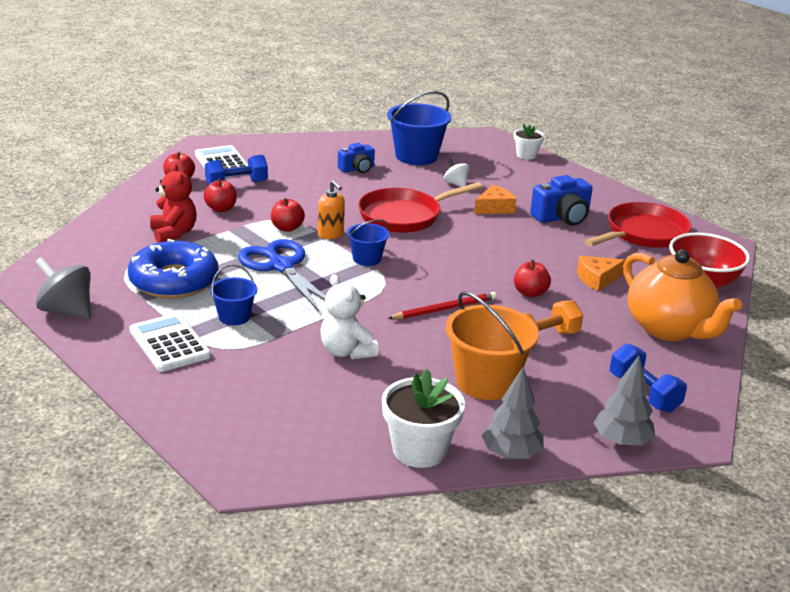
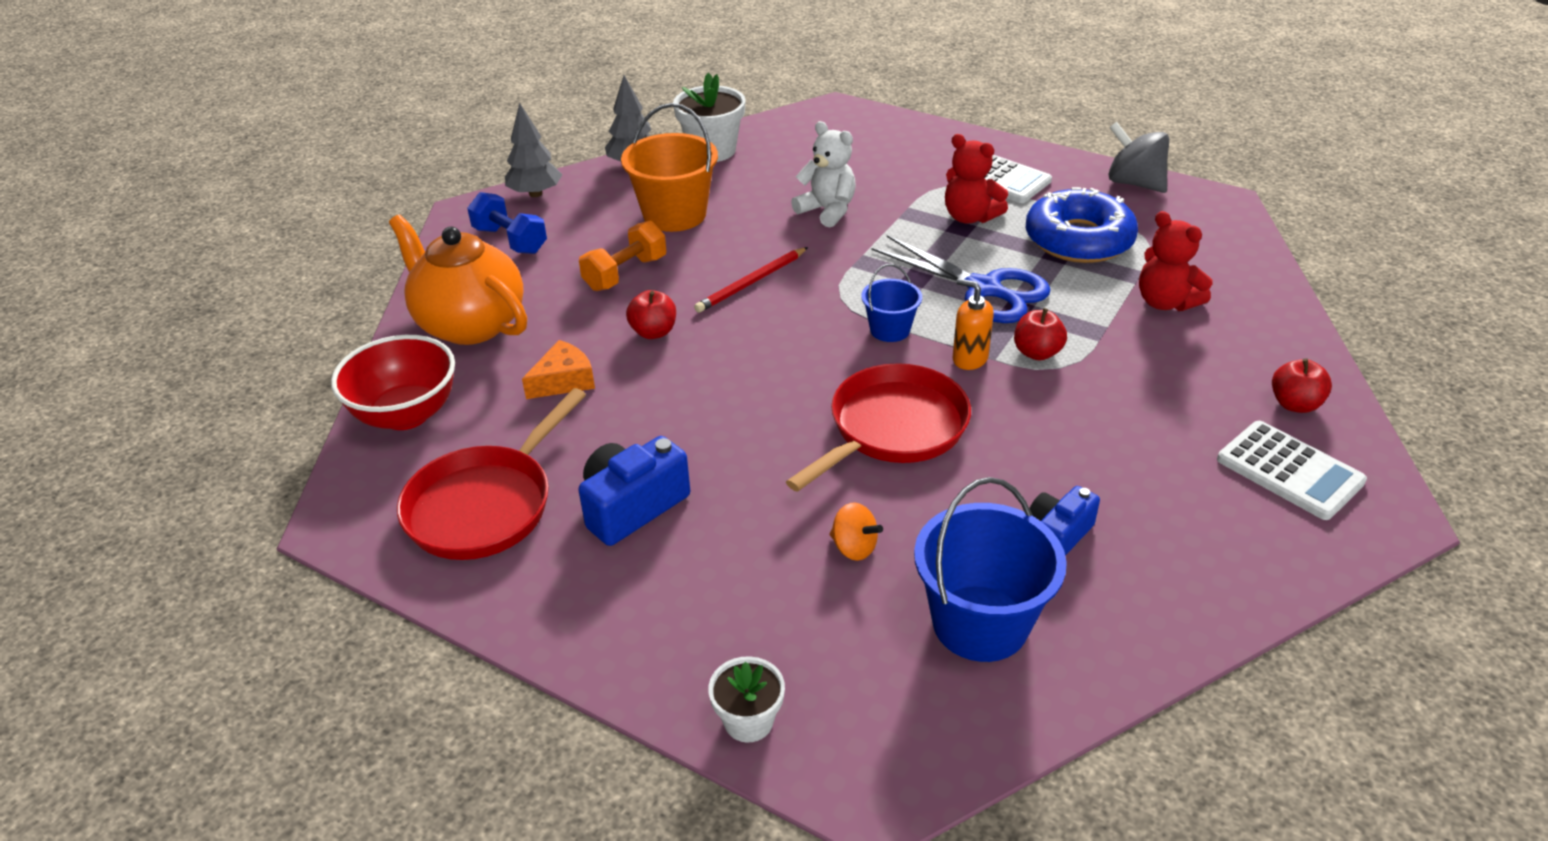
camera: 165 degrees right, 10 degrees up
grey spinning top [35,257,91,319] -> grey spinning top turned 150 degrees counterclockwise [1108,122,1169,193]
red apple [204,178,237,212] -> none
blue dumbbell [205,155,268,185] -> none
blue bucket [210,264,257,325] -> red teddy bear [945,134,1008,224]
white spinning top [444,158,469,187] -> orange spinning top [830,502,883,561]
orange cheese [474,185,517,214] -> none

